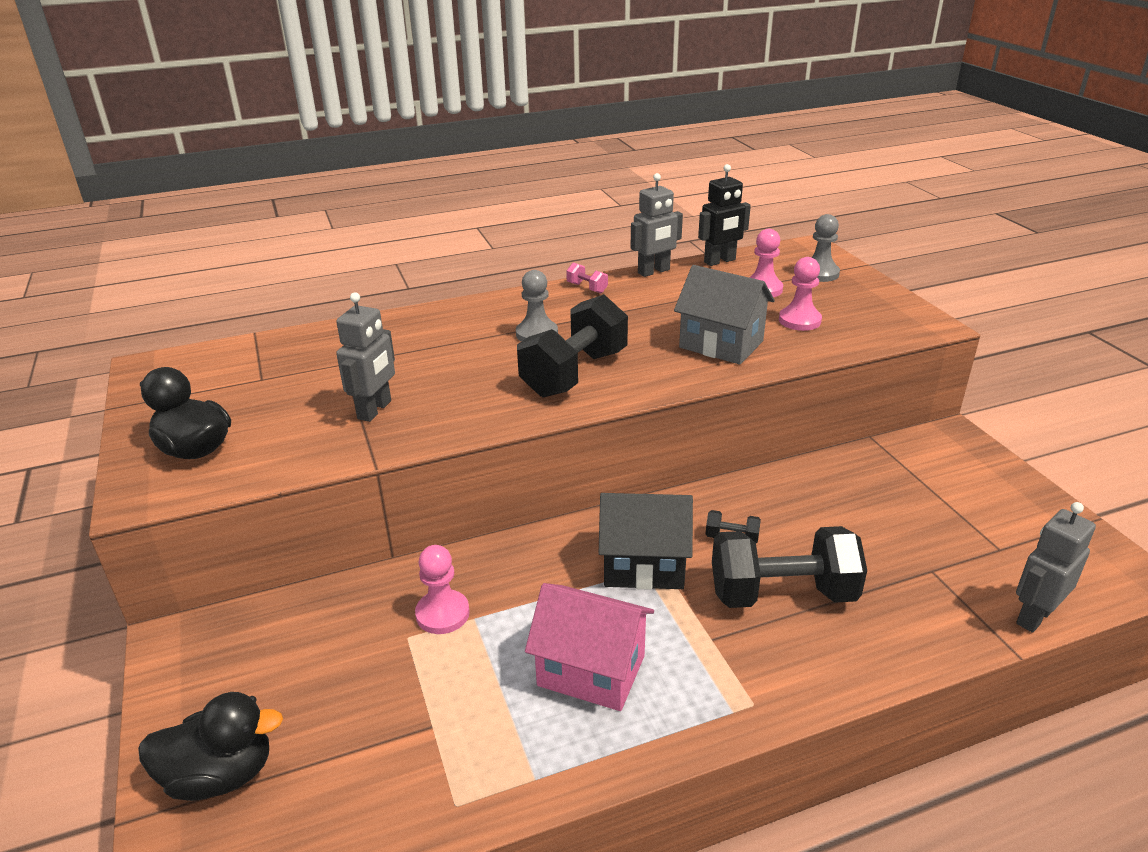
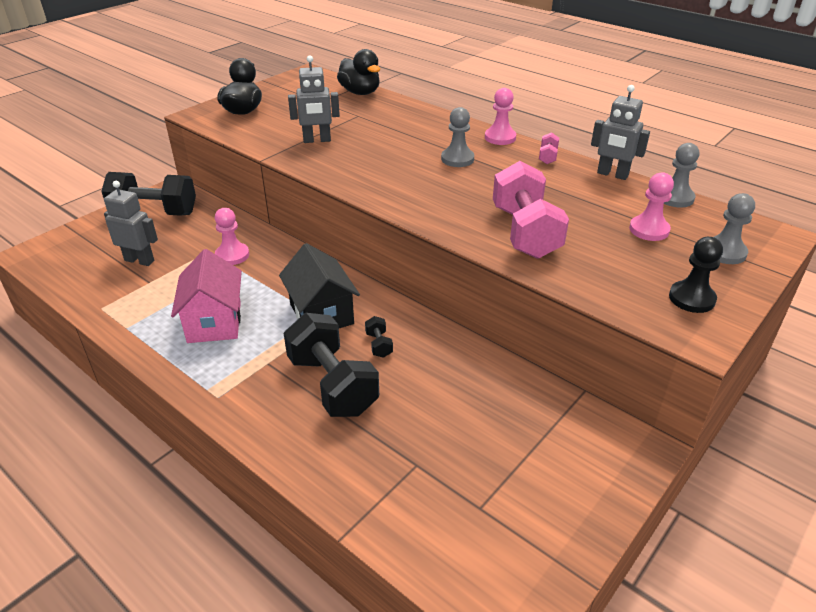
camera: 60 degrees right, 5 degrees up
black duck [138,692,283,801] -> black duck moved to [337,49,380,95]
black dumbbell [517,294,628,397] -> black dumbbell moved to [101,172,196,215]
grey house [674,265,775,365] -> pink dumbbell [493,161,569,259]
black robot [698,164,751,266] -> grey pawn [664,143,699,207]
pink pawn [779,257,822,331] -> pink pawn moved to [485,88,516,145]
grey robot [1016,502,1096,633] -> grey robot moved to [104,181,158,266]
none -> black pawn [669,237,723,313]

